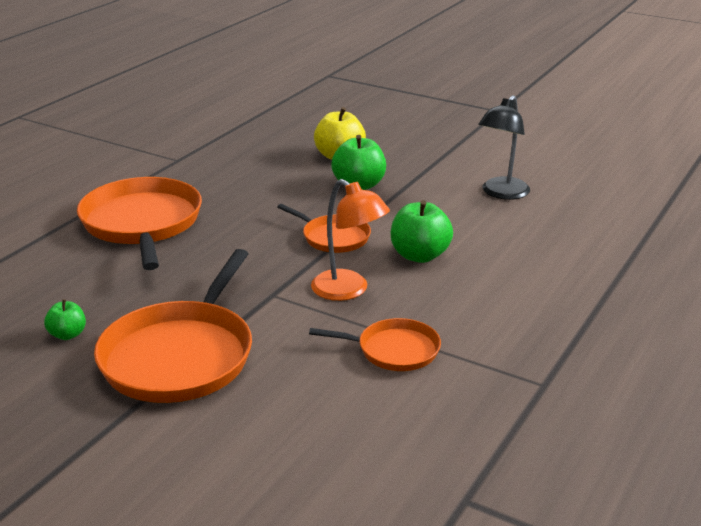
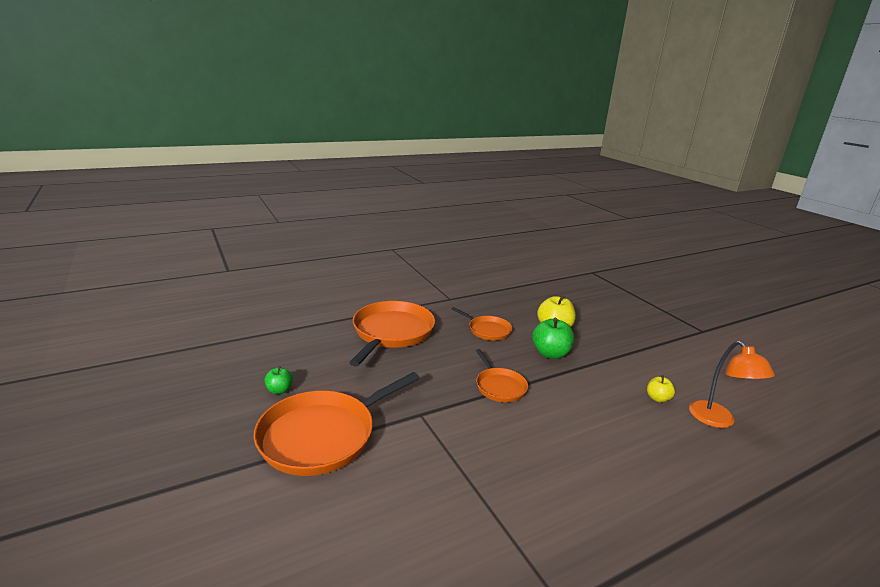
camera: 30 degrees right, 5 degrees down
orange pan [309,318,441,371] -> orange pan moved to [451,307,512,341]
orange lamp [311,179,390,301] -> orange lamp moved to [689,341,775,428]
green apple [391,200,453,263] -> none
black lamp [478,95,530,200] -> yellow apple [647,376,675,402]

